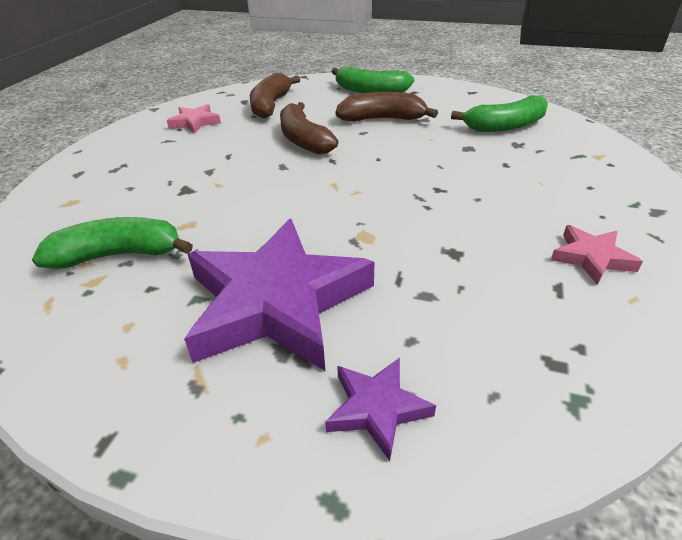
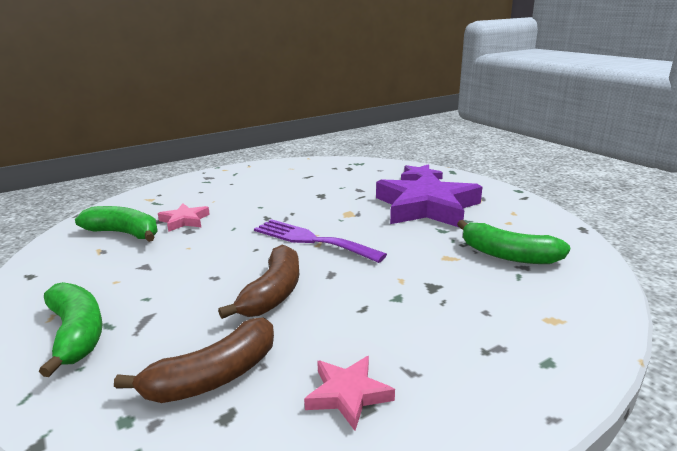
camera: 140 degrees left, 15 degrees down
brown banana [335,92,438,122] -> none
pink star [551,225,643,285] -> pink star moved to [158,203,210,232]
none -> purple fork [254,219,387,263]

